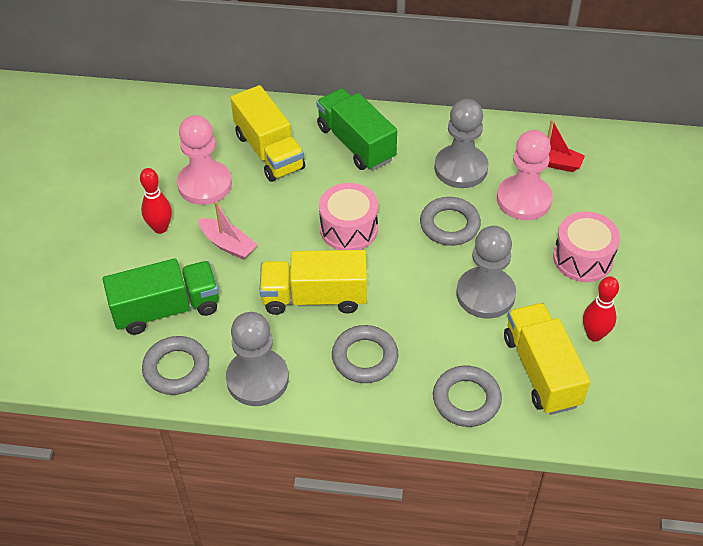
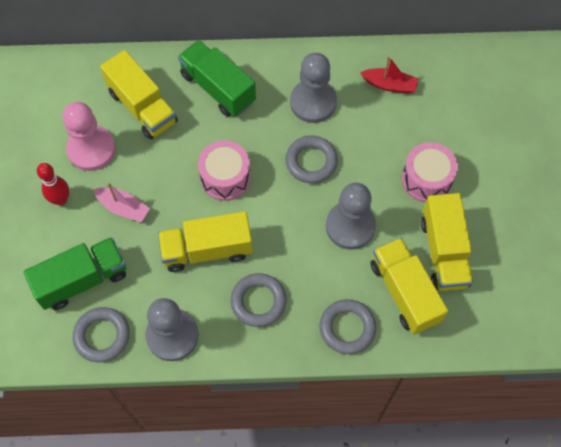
camera: 10 degrees left, 15 degrees up
pink pawn [497,130,553,220] -> none
red bowling pin [583,276,619,342] -> yellow truck [421,193,473,291]

